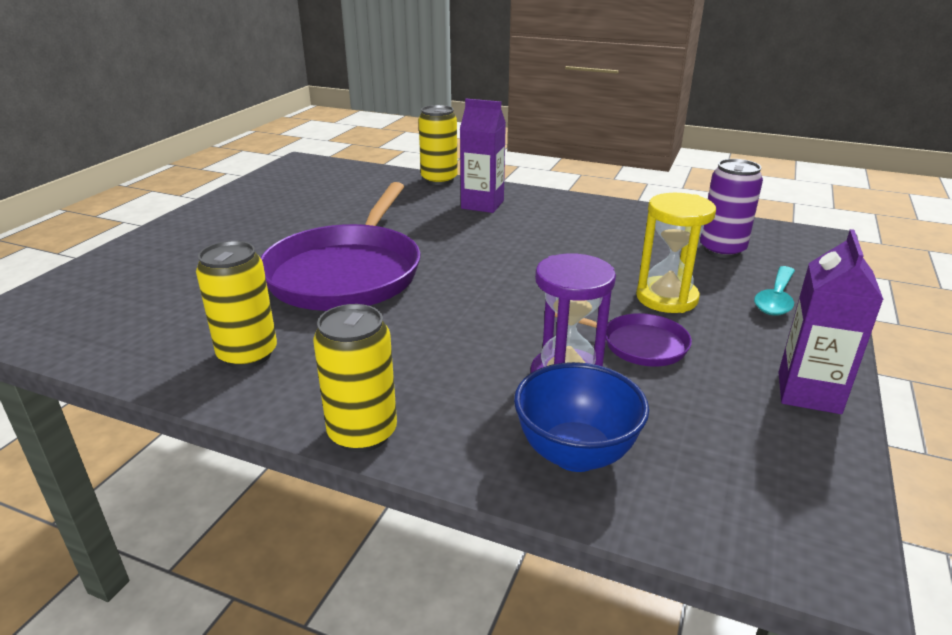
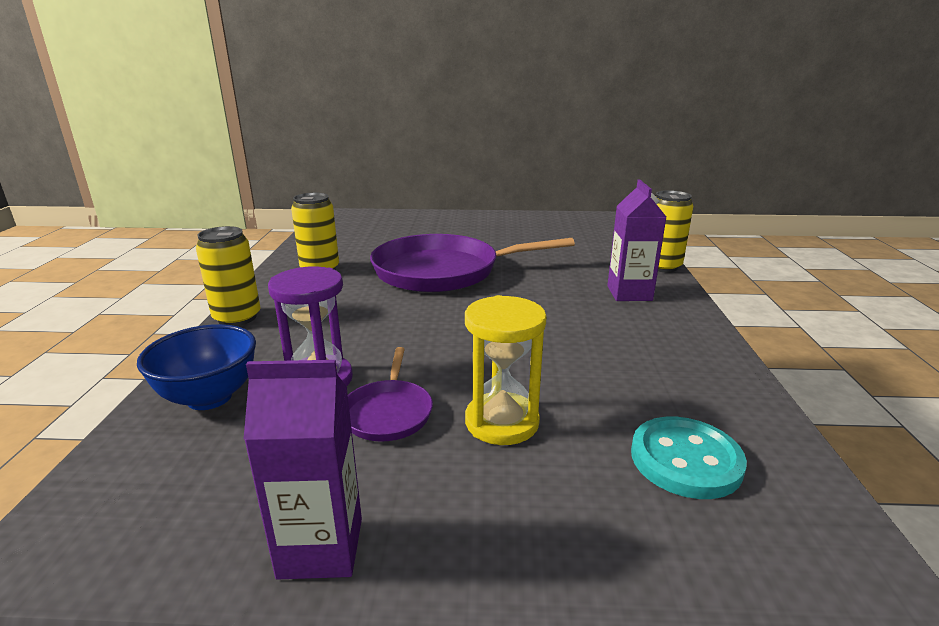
camera: 70 degrees right, 5 degrees down
purple can [700,159,763,258] -> turquoise button [631,417,747,499]
turquoise spoon [754,266,795,316] -> none

